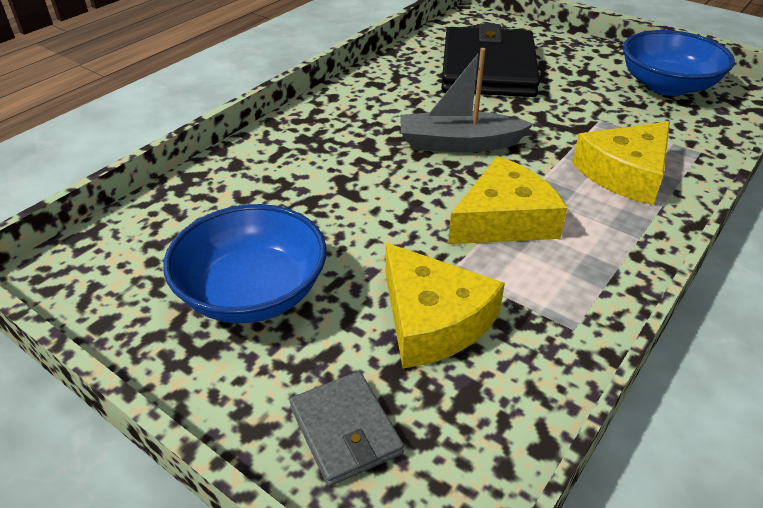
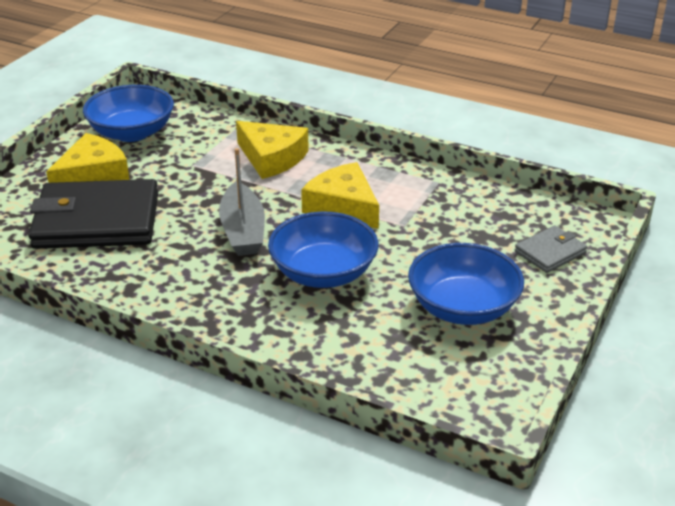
camera: 100 degrees left, 5 degrees down
yellow cheese [386,243,505,368] -> yellow cheese moved to [46,133,130,183]
none -> blue bowl [268,211,379,288]

